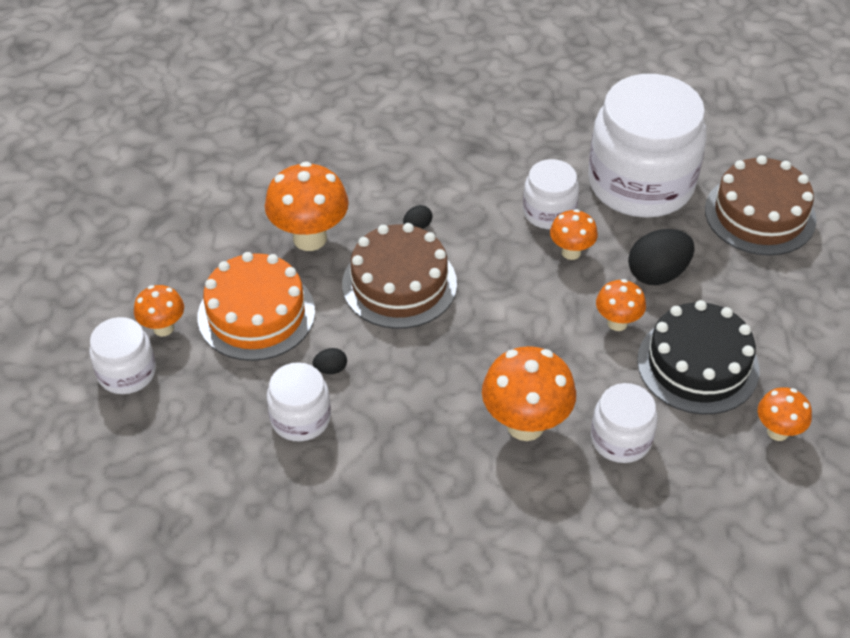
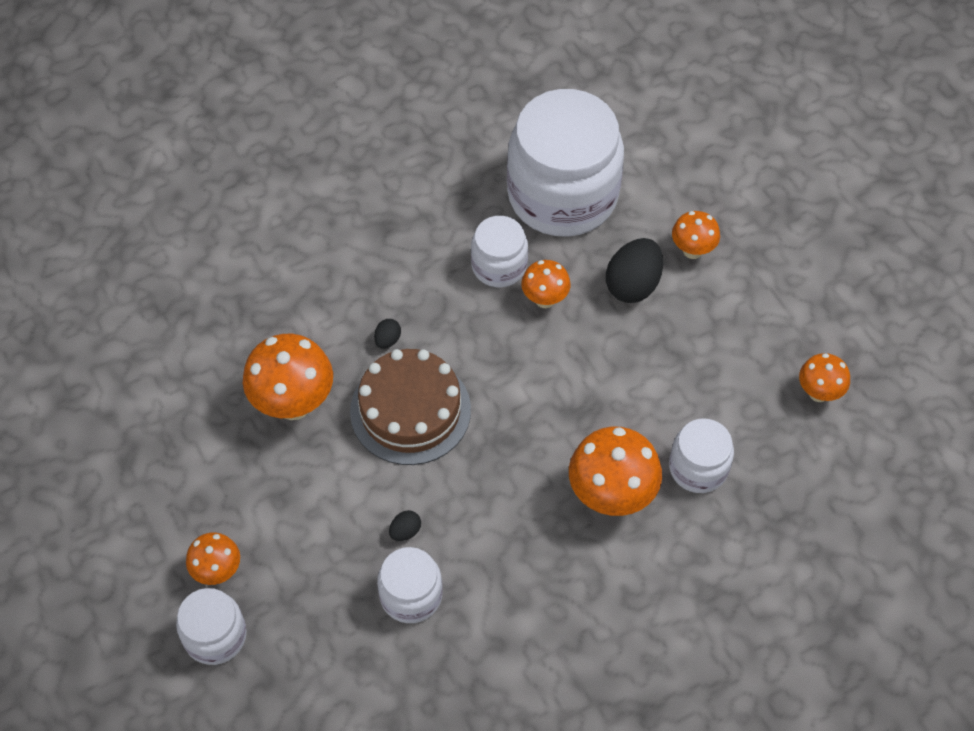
camera: 30 degrees left, 10 degrees up
orange cake [198,252,315,361] -> none
orange mushroom [596,279,646,331] -> orange mushroom moved to [672,211,720,259]
black cake [637,300,760,414] -> none
brown cake [705,155,817,256] -> none

